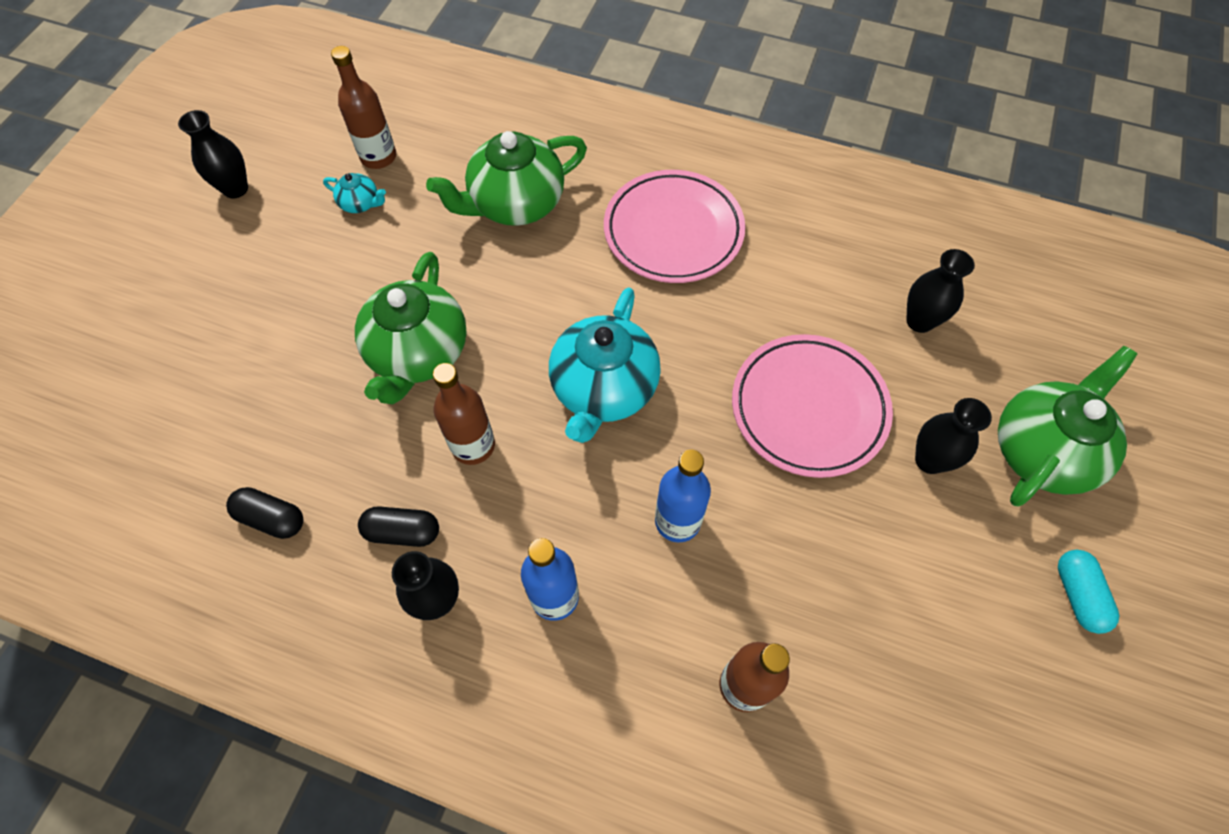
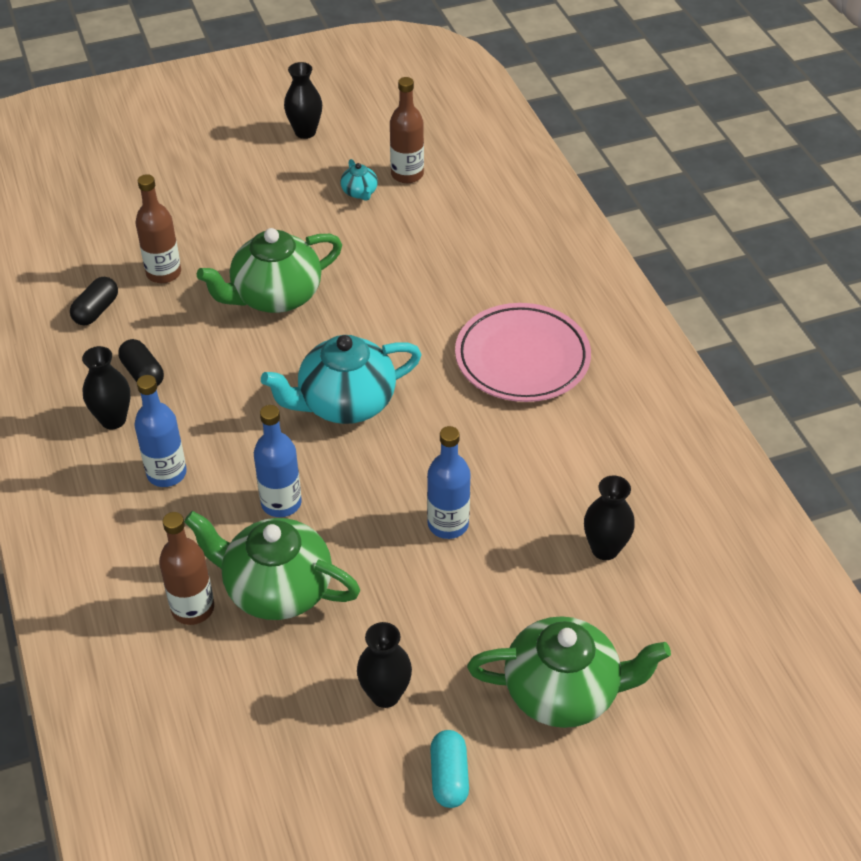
camera: 50 degrees right, 15 degrees down
black capsule [226,487,303,539] -> black capsule turned 45 degrees clockwise [70,277,118,325]
green teapot [426,131,587,226] -> green teapot moved to [184,511,360,620]
brown bottle [433,363,495,465] -> brown bottle moved to [135,174,181,283]
pink plate [732,334,893,478] -> blue bottle [427,426,471,539]
black vase [915,398,992,474] -> black vase moved to [357,622,412,708]
turquoise capsule [1058,550,1119,634] -> turquoise capsule turned 45 degrees counterclockwise [430,730,469,808]

